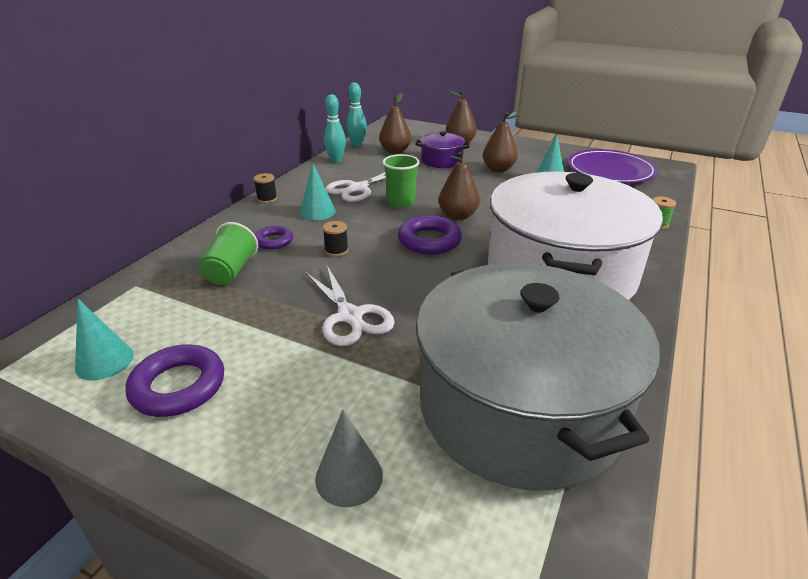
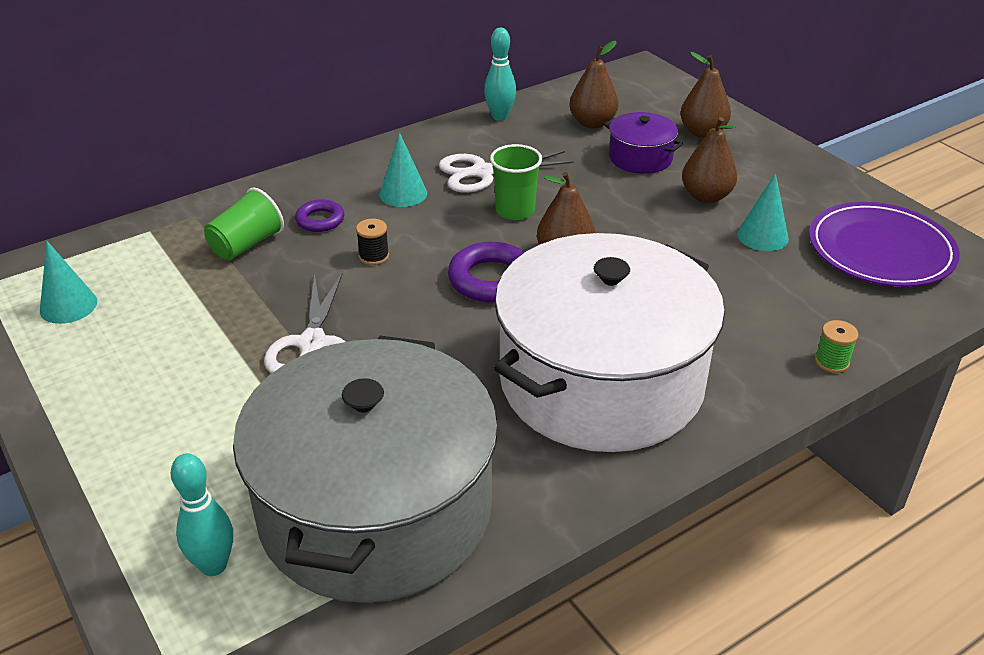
camera: 30 degrees right, 5 degrees up
purple ring [126,344,224,417] -> none
black spool [254,173,277,203] -> none
grey cone [315,410,383,507] -> none
turquoise bowling pin [346,82,367,147] -> turquoise bowling pin moved to [171,453,233,576]

